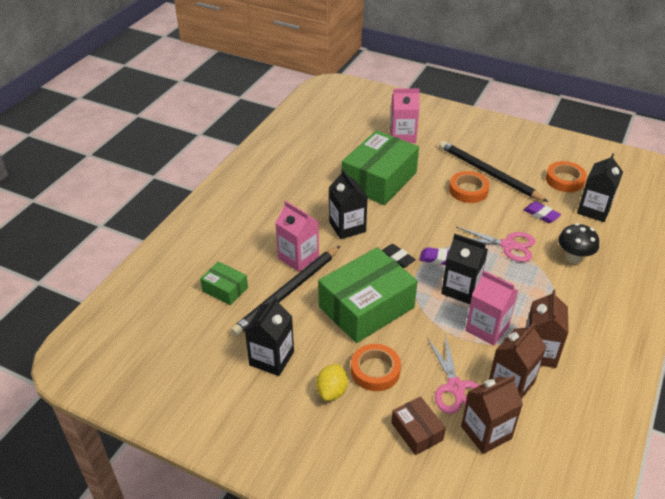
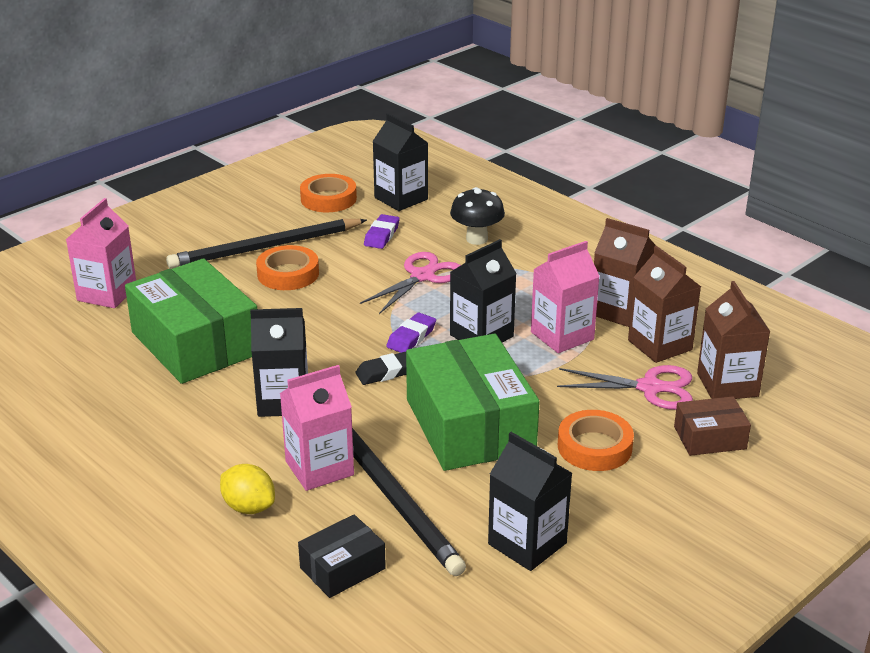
camera: 70 degrees left, 10 degrees down
green box [200,261,248,305] -> black box [298,514,386,598]
yellow lemon [316,364,348,401] -> yellow lemon moved to [220,464,275,514]
purple eraser [524,201,561,223] -> purple eraser turned 45 degrees counterclockwise [364,214,399,249]

